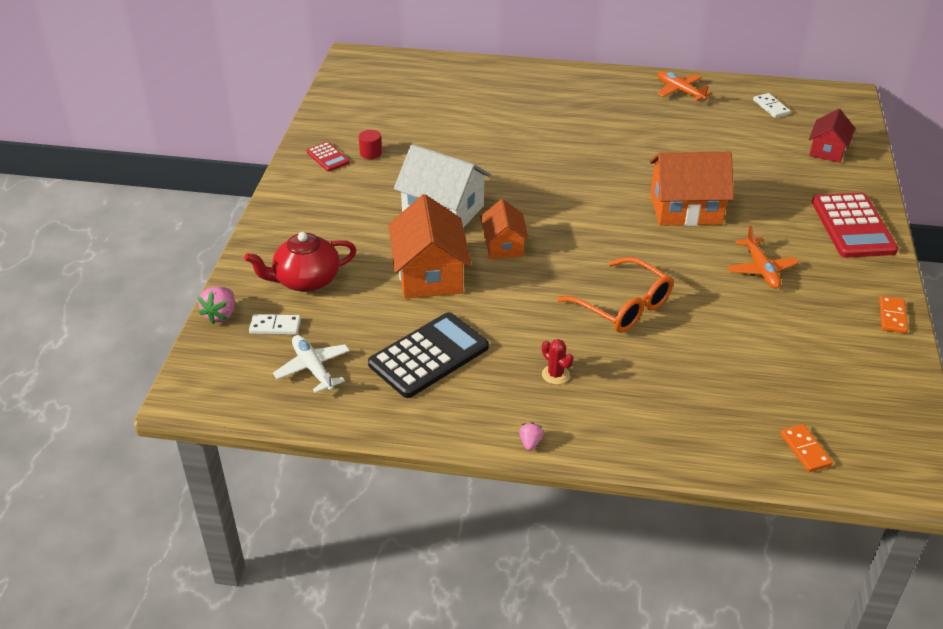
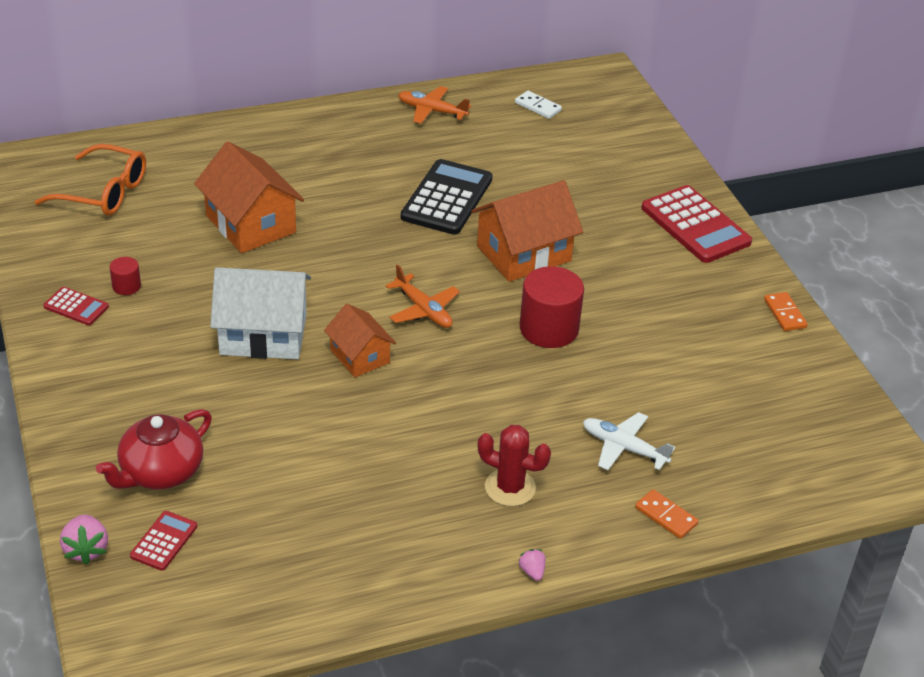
camera: 30 degrees left, 0 degrees up
white domino [249,314,301,335] -> red calculator [130,511,197,571]
white plane [273,335,350,393] -> white plane moved to [583,412,675,470]
black calculator [368,312,489,398] -> black calculator moved to [401,159,493,235]
orange house [388,194,471,299] -> orange house moved to [194,141,304,253]
red cactus [542,339,574,385] -> red cactus [478,425,551,506], size x1.59
orange glasses [557,257,673,333] -> orange glasses moved to [35,144,146,216]
orange plane [727,226,799,289] -> orange plane moved to [386,264,460,328]
orange domino [780,424,833,472] -> orange domino moved to [635,489,698,539]
red house [809,109,855,163] -> none
none -> red cylinder [520,266,584,348]

